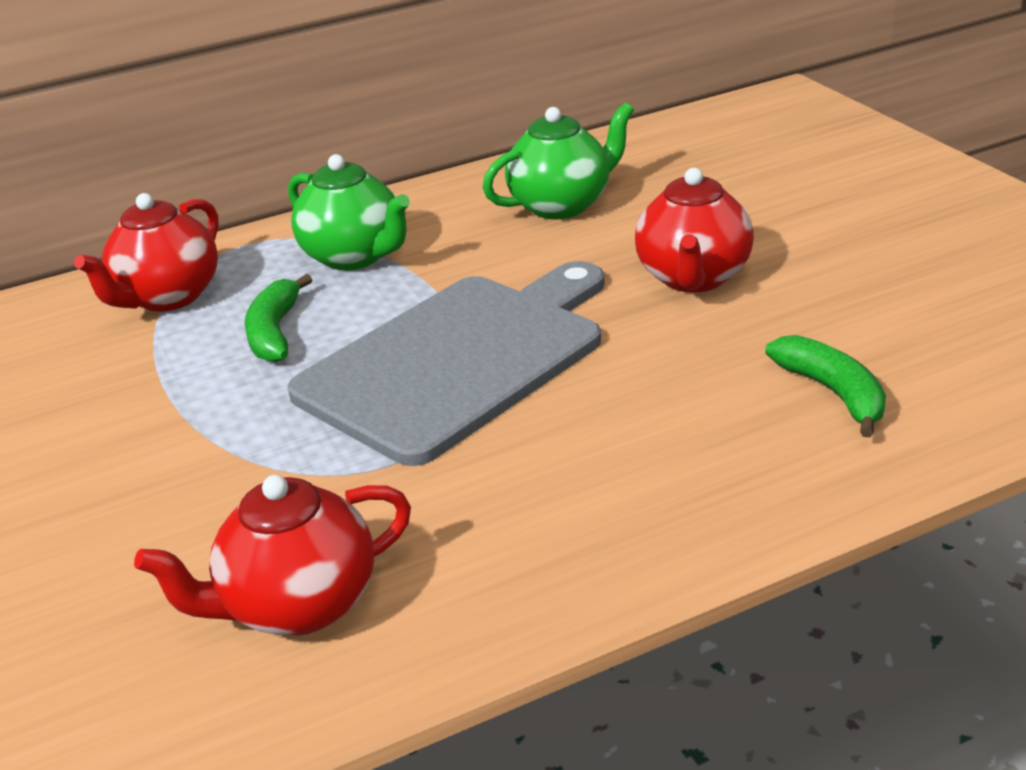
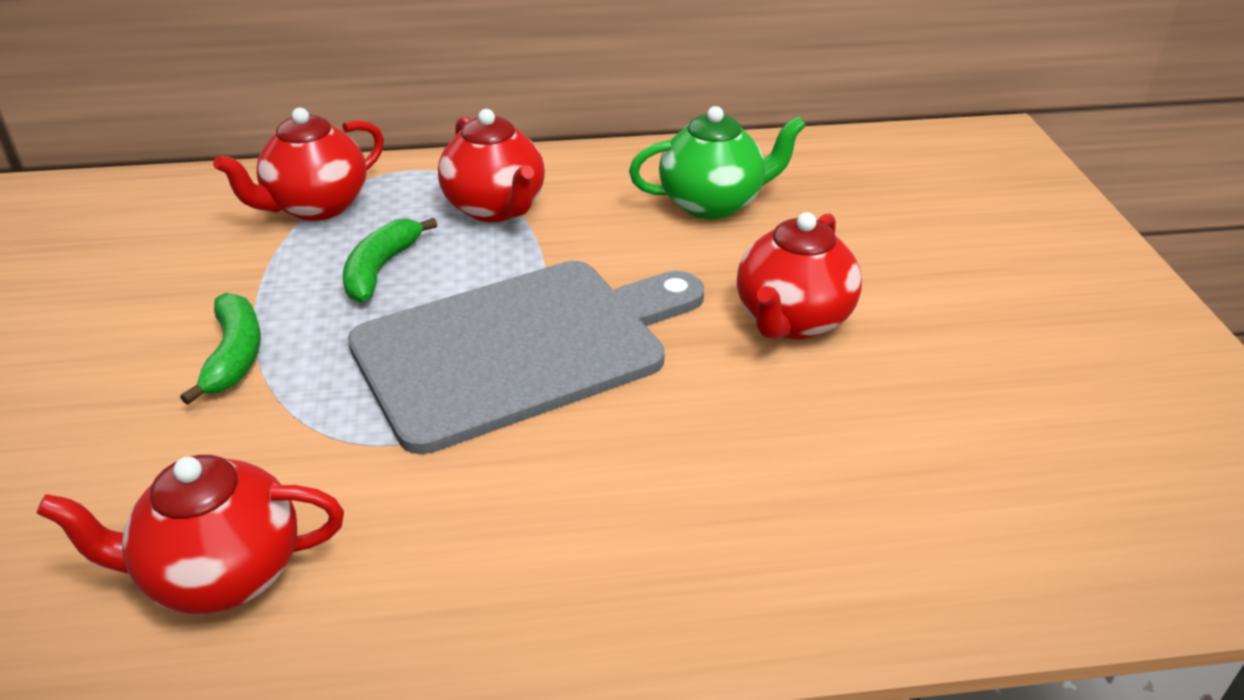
camera: 15 degrees right, 5 degrees up
green teapot [288,154,410,270] -> red teapot [438,109,545,222]
green banana [765,335,886,437] -> green banana moved to [180,293,261,405]

